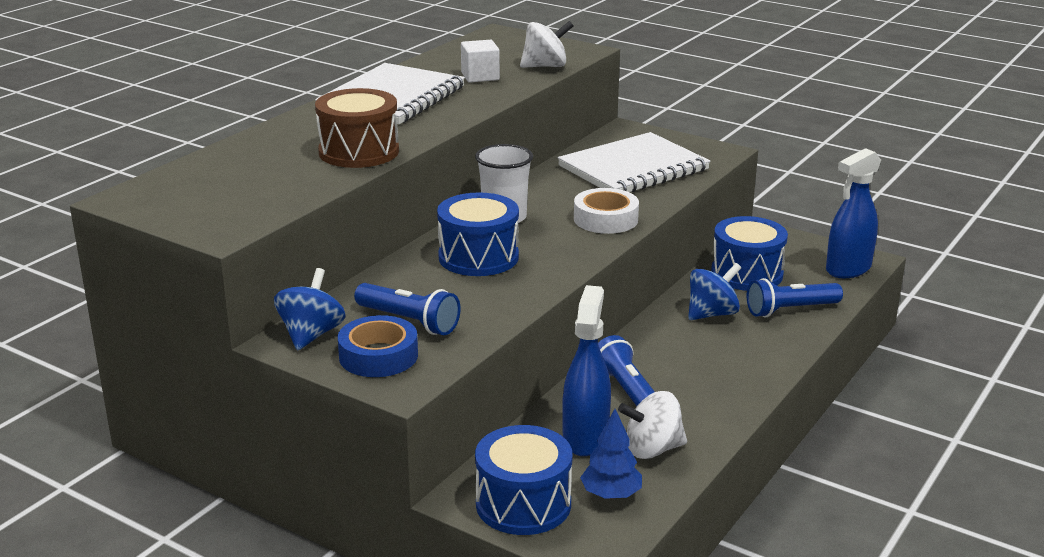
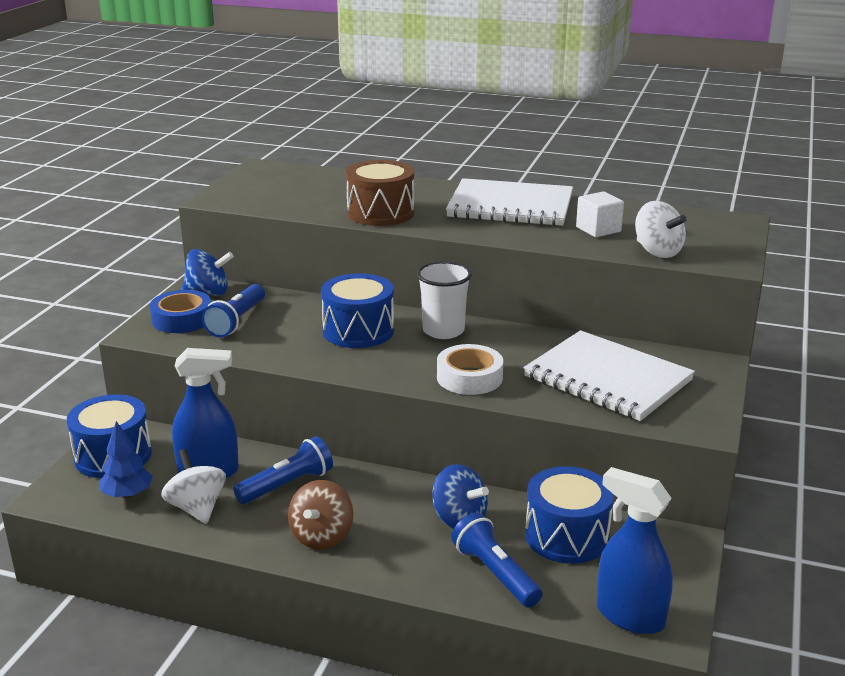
camera: 75 degrees right, 0 degrees up
none -> brown spinning top [288,480,353,549]

